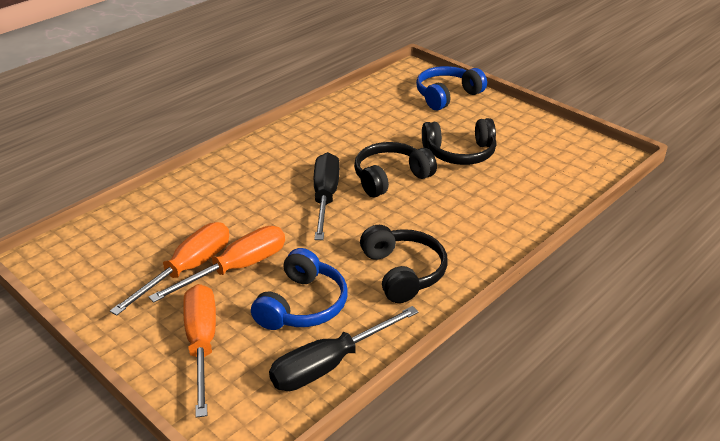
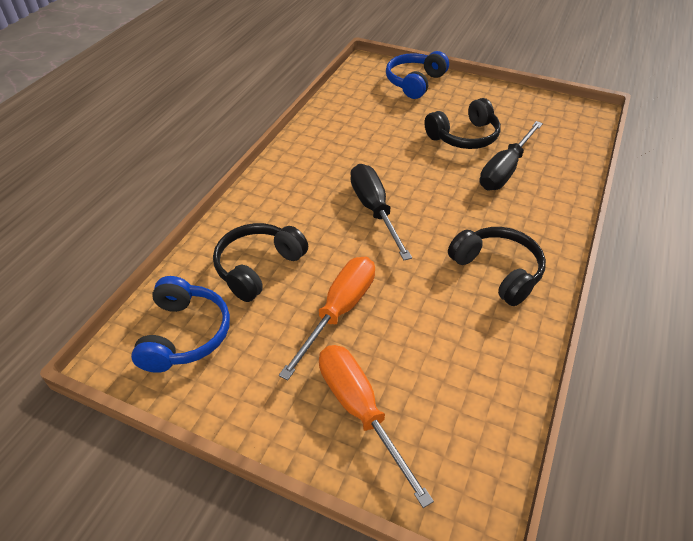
camera: 20 degrees left, 10 degrees up
orange screwdriver [110,222,229,316] -> none
blue headphones [251,248,347,330] -> blue headphones moved to [131,276,230,373]
black screwdriver [269,306,418,391] -> black screwdriver moved to [479,121,543,191]
black headphones [354,142,437,197] -> black headphones moved to [213,223,308,302]

